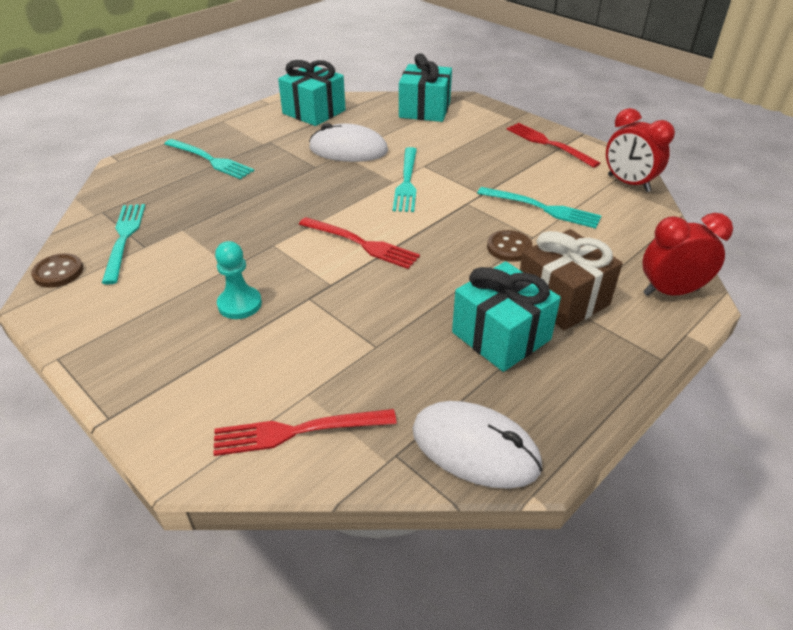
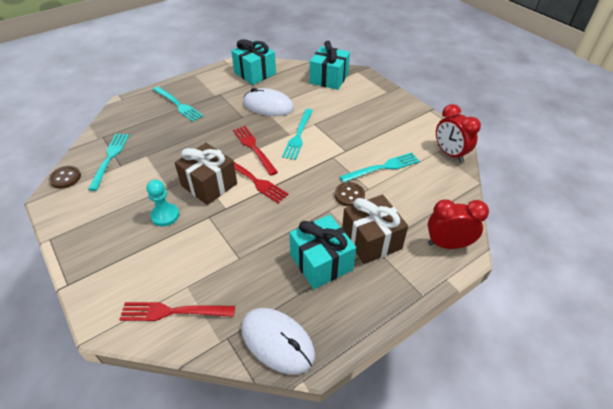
camera: 10 degrees right, 5 degrees up
turquoise fork [477,187,601,229] -> turquoise fork turned 60 degrees counterclockwise [340,152,420,183]
red fork [506,123,600,168] -> red fork moved to [233,126,278,176]
none -> brown gift [175,143,237,205]

